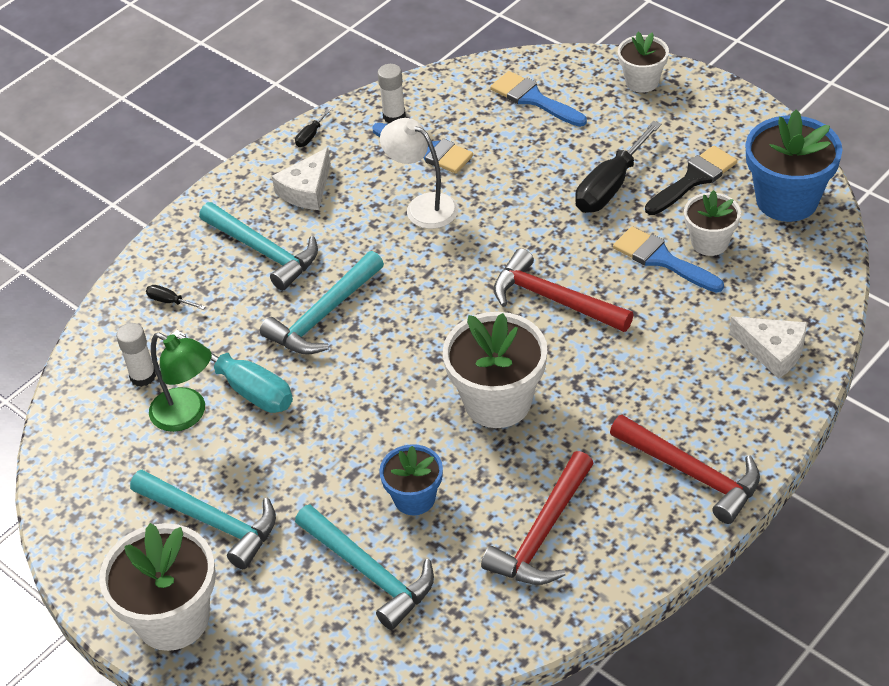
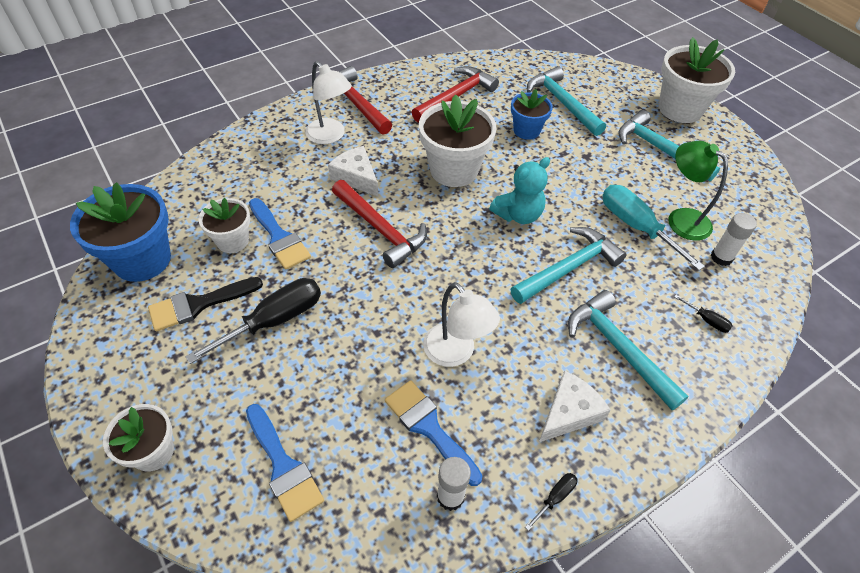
camera: 170 degrees left, 5 degrees up
white cheese [730,317,807,379] -> white cheese moved to [328,146,378,197]
none -> white lamp [305,61,352,144]
none -> turquoise teddy bear [489,157,550,224]

